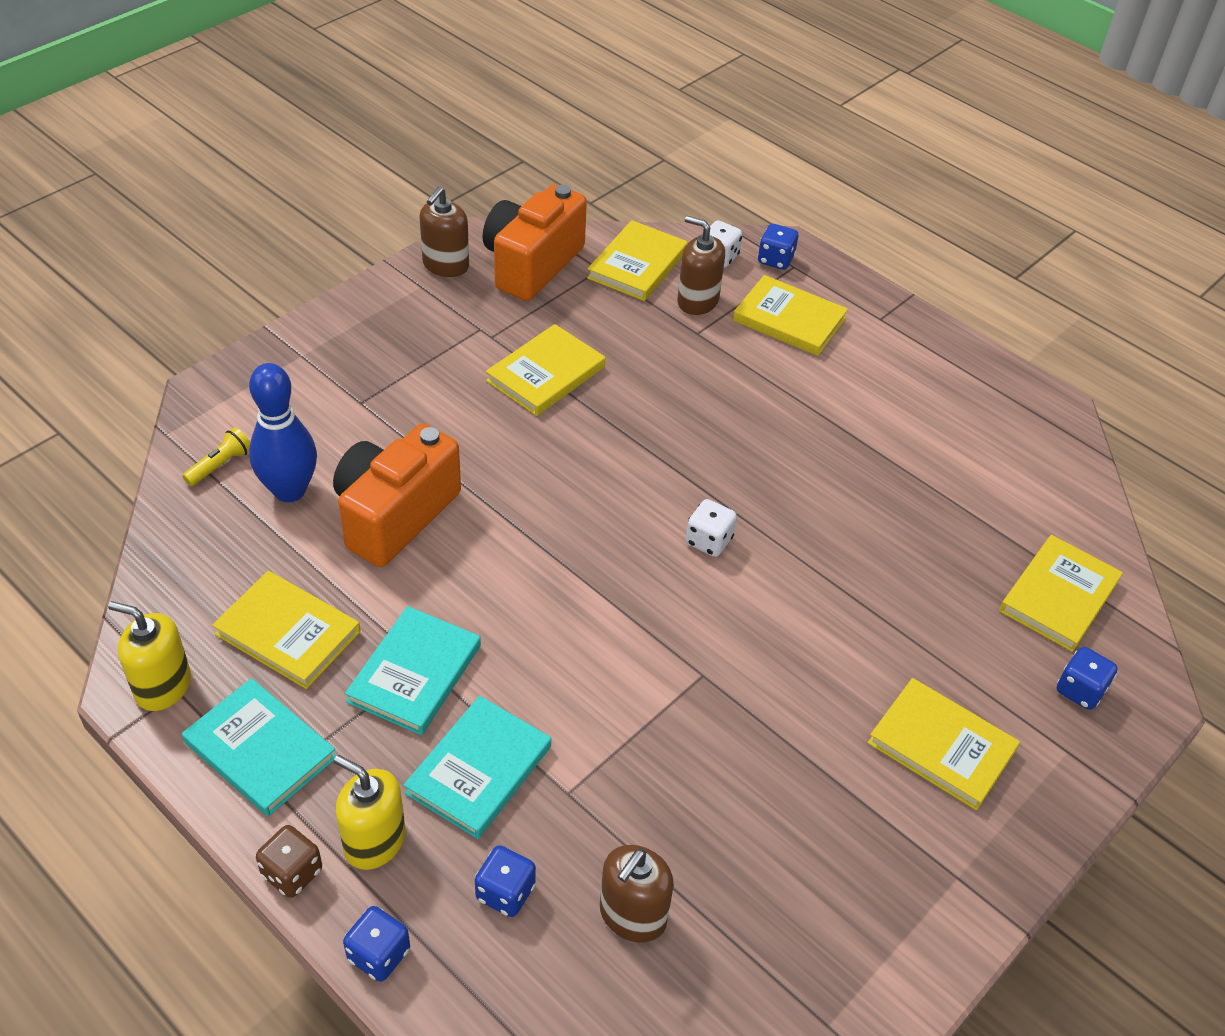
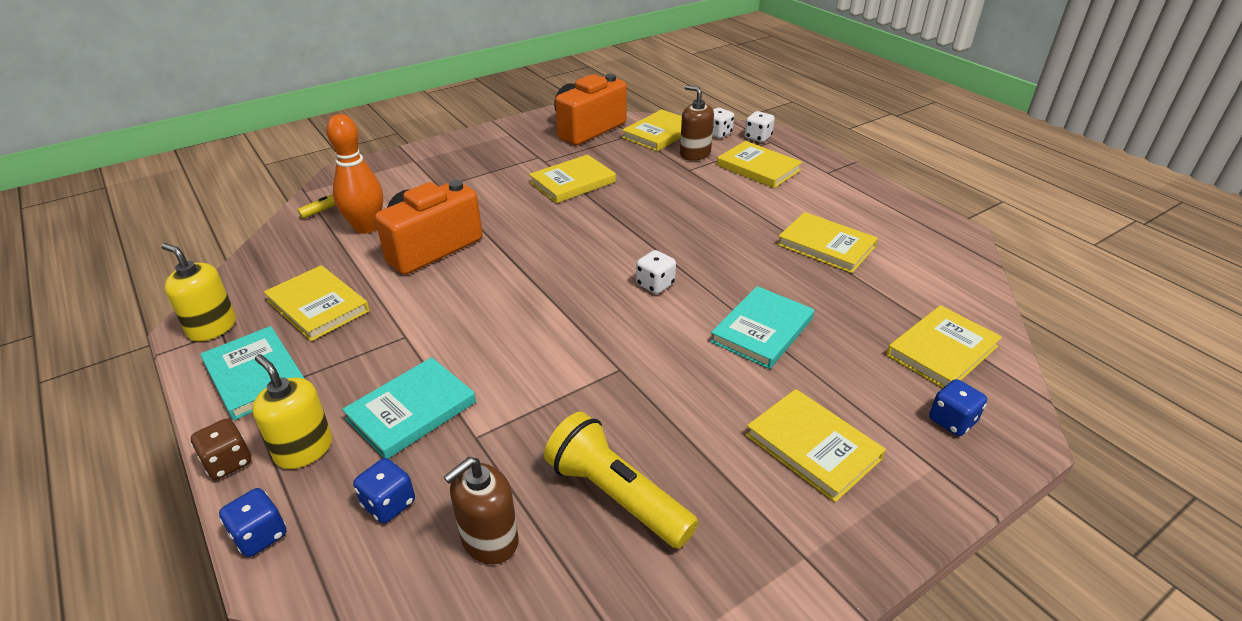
camera: 15 degrees right, 10 degrees down
blue bowling pin [249,363,317,502] -> orange bowling pin [326,114,383,234]
turquoise book [345,606,481,735] -> turquoise book moved to [710,286,814,369]
brown soap dispenser [419,187,469,277] -> none
blue dice [758,224,798,270] -> white dice [745,111,775,142]
none -> yellow flashlight [544,412,698,549]
none -> yellow book [777,212,878,273]

